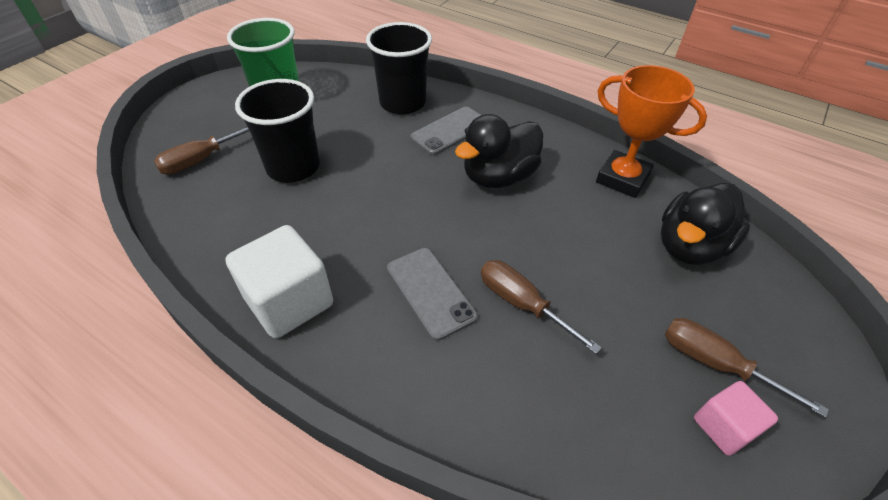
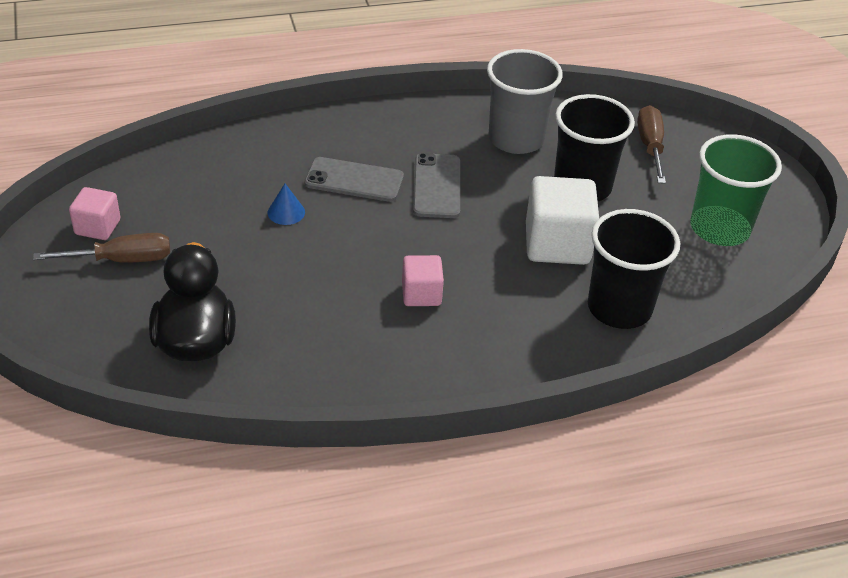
camera: 130 degrees right, 5 degrees down
white cube [225,225,333,338] -> white cube moved to [526,176,599,265]
grey phone [410,107,481,155] -> grey phone moved to [413,153,460,218]
black duck [455,114,543,188] -> pink cube [402,255,444,306]
brown screwdriver [481,260,602,354] -> blue cone [268,184,305,225]
orange trophy [596,65,707,198] -> none
none -> grey cup [487,49,563,154]

